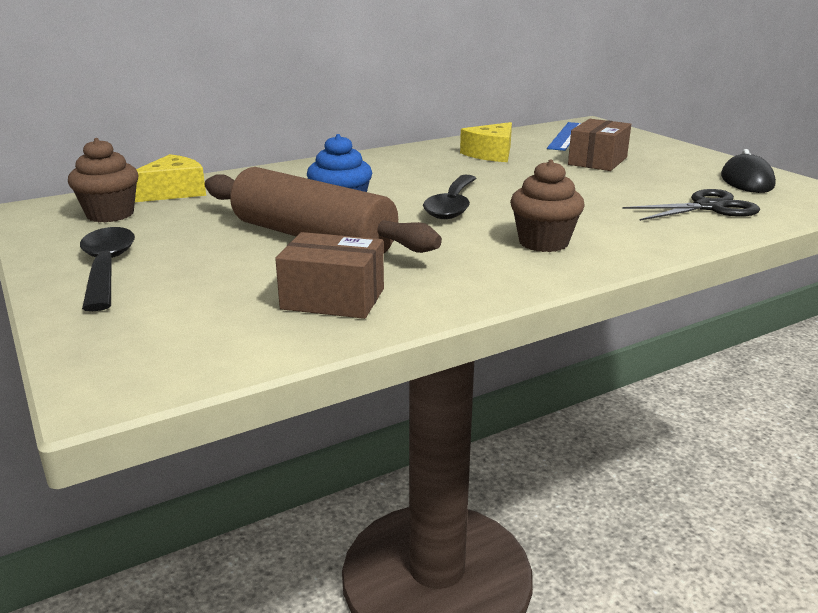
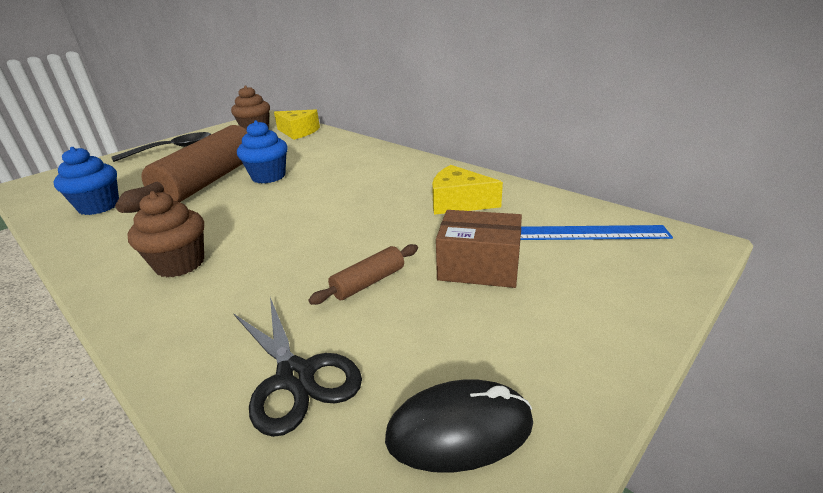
camera: 75 degrees right, 5 degrees up
brown box [275,232,384,319] -> blue cupcake [54,147,119,215]
black spoon [423,175,477,219] -> none
none -> brown rolling pin [309,244,418,305]

